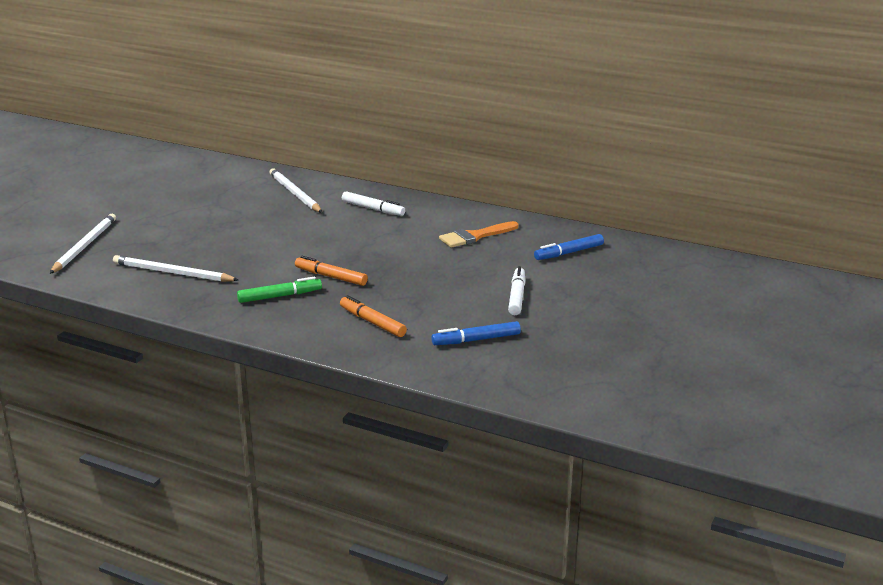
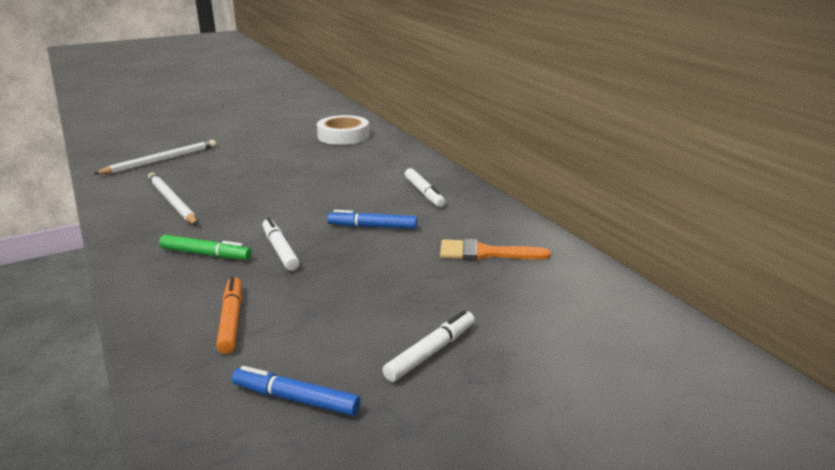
camera: 35 degrees right, 0 degrees up
white pencil [269,168,322,213] -> none
orange marker [295,256,368,286] -> white marker [262,217,300,271]
blue marker [534,234,604,260] -> blue marker moved to [327,210,417,229]
none -> white tape [317,115,369,145]

